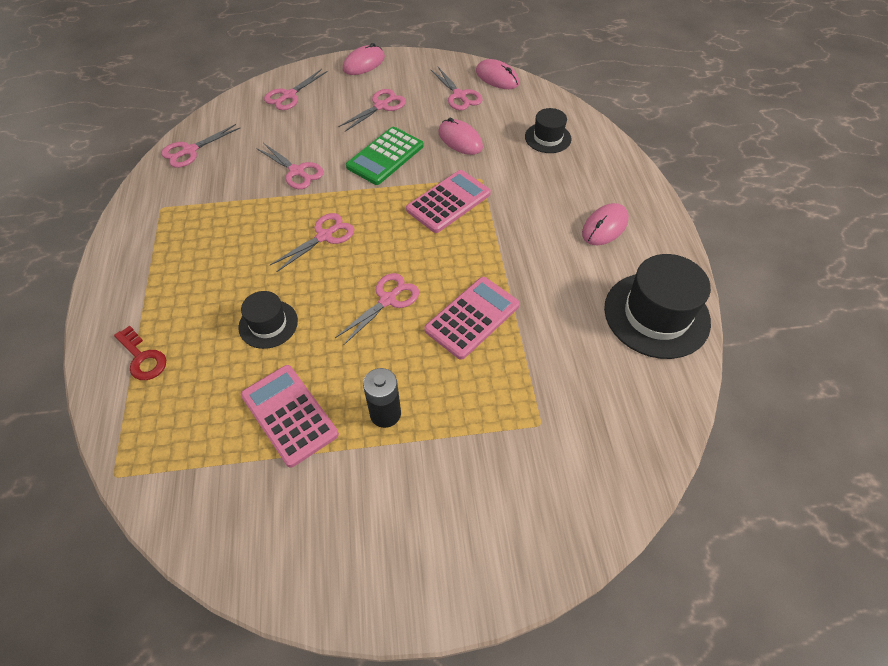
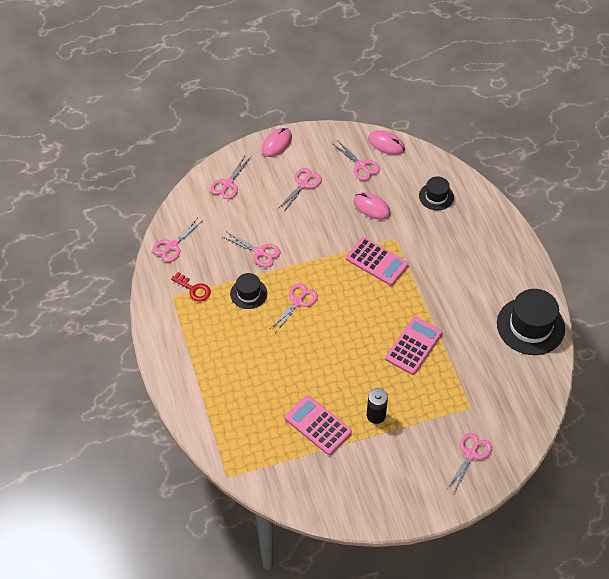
camera: 10 degrees left, 0 degrees up
red key [114,326,166,380] -> red key moved to [171,272,211,302]
black hat [238,291,298,349] -> black hat moved to [230,273,267,309]
pink scissors [335,273,419,345] -> pink scissors moved to [447,433,492,493]
green calculator [346,127,424,185] -> none
pink calculator [406,170,491,233] -> pink calculator turned 90 degrees clockwise [346,237,409,286]
pink mouse [582,203,629,245] -> none

